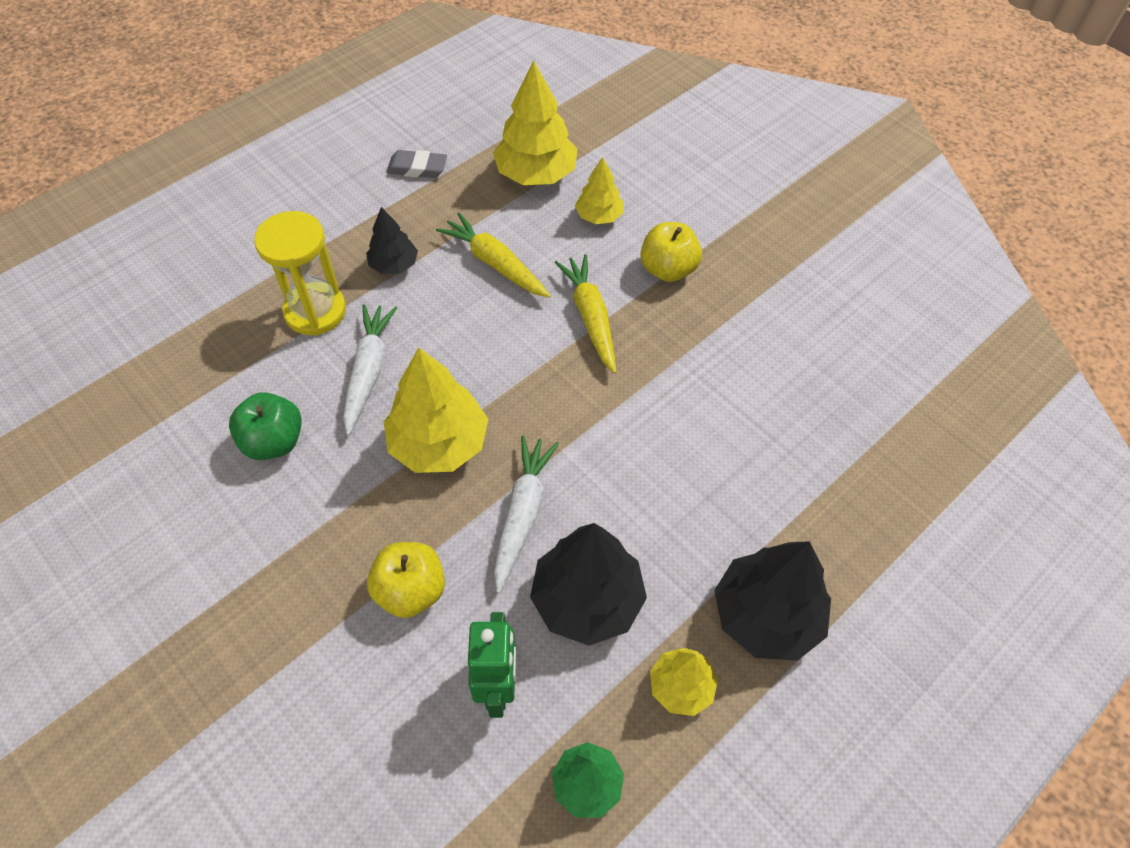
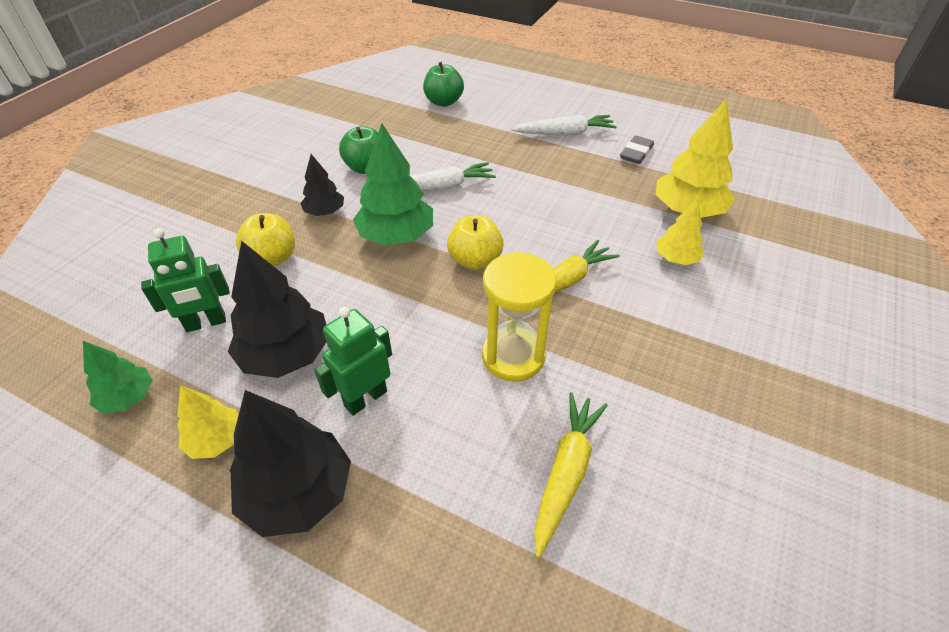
camera: 70 degrees right, 10 degrees down
yellow hourglass [254,211,346,336] -> yellow hourglass moved to [482,252,556,382]
black tree [366,207,418,274] -> black tree moved to [300,154,344,216]
yellow tree [384,347,488,473] -> green tree [353,123,433,245]
grey eraser [386,150,447,178] -> grey eraser turned 45 degrees clockwise [620,135,654,164]
yellow carrot [436,212,551,298] -> yellow carrot moved to [534,392,608,558]
white carrot [494,435,559,593] -> white carrot moved to [511,115,617,136]
yellow apple [641,222,702,282] -> yellow apple moved to [447,215,504,270]
none -> green robot [314,307,392,416]
none -> green apple [423,62,464,107]

